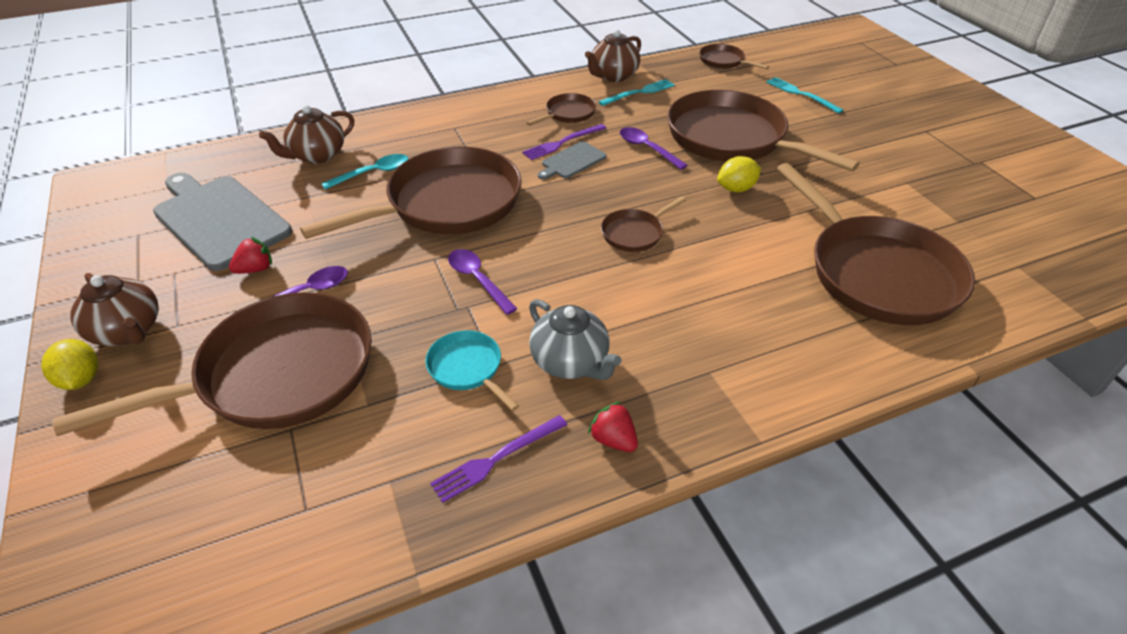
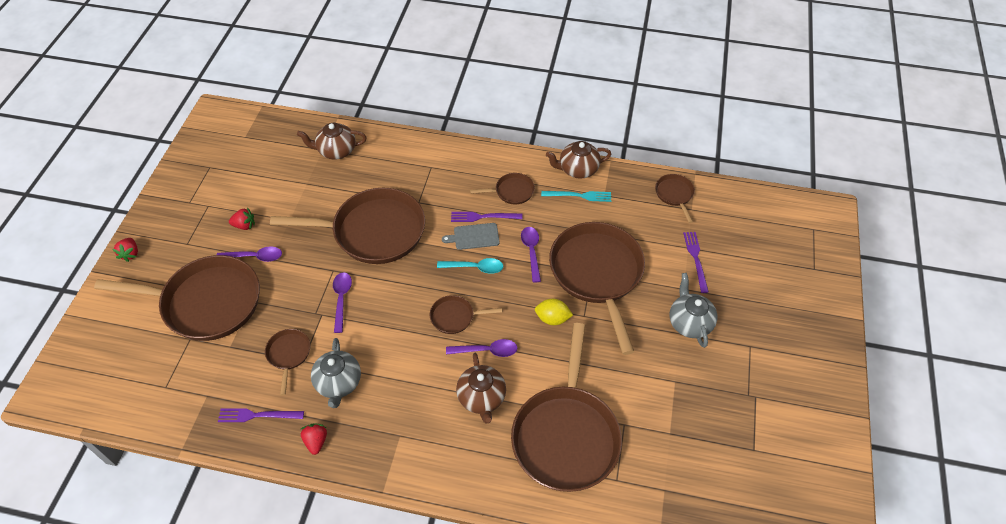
camera: 35 degrees right, 10 degrees up
yellow lemon [41,339,98,390] -> red strawberry [112,238,138,262]
brown teapot [70,273,159,346] -> brown teapot moved to [456,353,506,424]
grey cutting board [153,173,292,271] -> none
turquoise spoon [321,154,408,190] -> turquoise spoon moved to [437,258,503,274]
turquoise pan [425,330,519,411] -> brown pan [265,329,310,396]
turquoise fork [766,77,843,114] -> purple fork [683,232,709,293]
none -> purple spoon [446,339,518,357]
none -> grey teapot [669,273,717,348]

